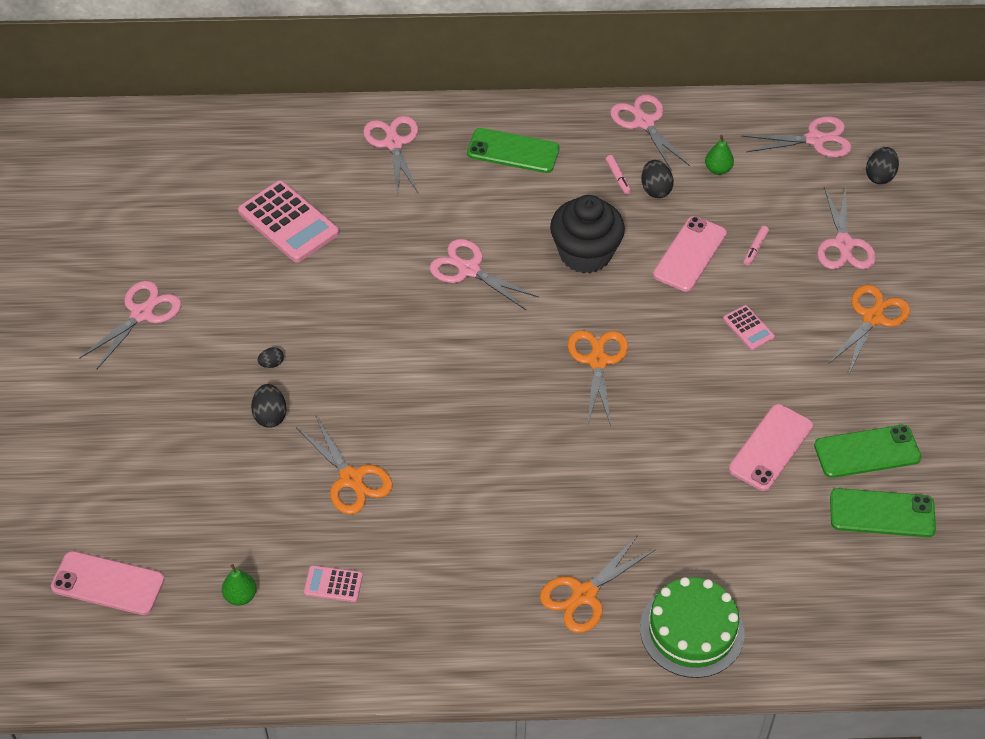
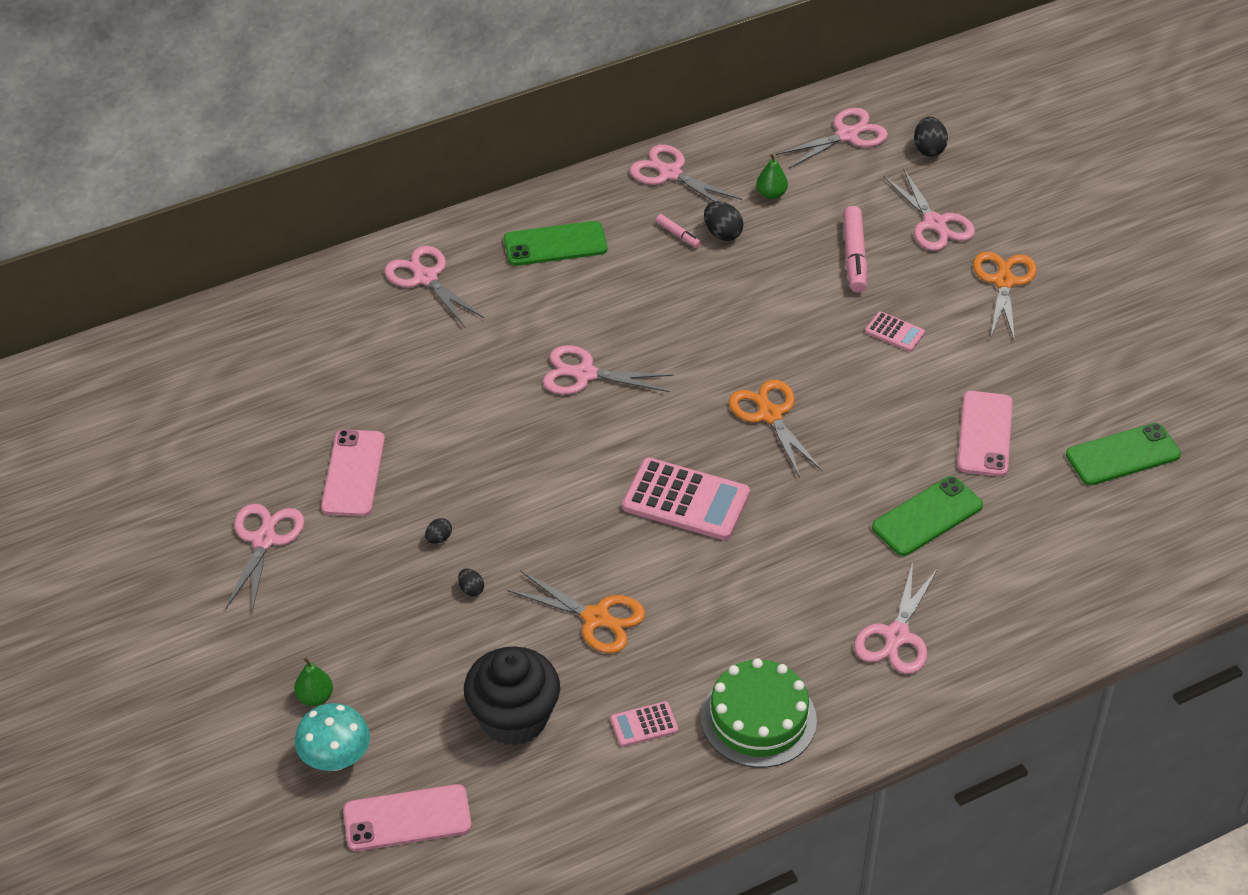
camera: 25 degrees left, 5 degrees down
green pear [222,564,257,605] -> green pear moved to [294,658,333,706]
pink calculator [238,180,339,263] -> pink calculator moved to [622,457,750,540]
black egg [251,384,287,428] -> black egg [458,569,484,596], size x0.59
orange scissors [540,535,656,633] -> pink scissors [854,562,938,674]
black cupcake [550,195,625,273] -> black cupcake moved to [464,646,560,746]
green cake [640,577,745,678] -> green cake moved to [701,658,817,768]
pink phone [653,216,727,292] -> pink phone moved to [321,429,385,517]
pink marker [744,226,769,266] -> pink marker [843,206,867,293], size x1.96
green phone [814,425,921,478] -> green phone moved to [872,476,983,556]
none -> turquoise mushroom [295,703,370,771]

